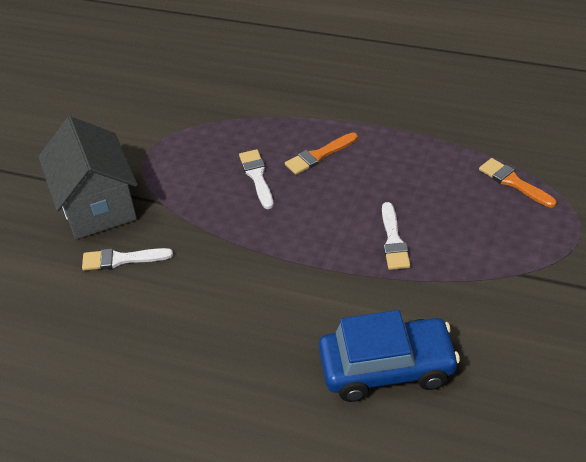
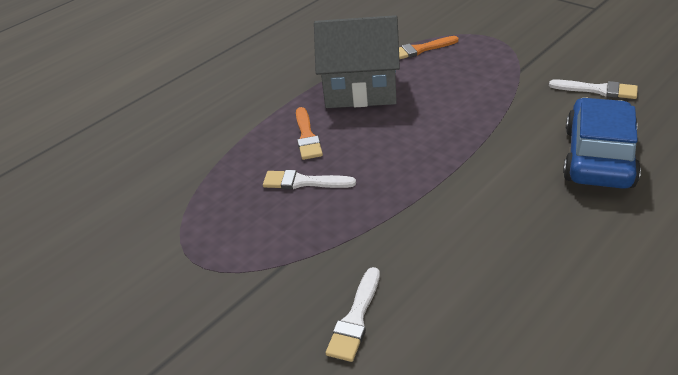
camera: 65 degrees left, 5 degrees down
grey house [38,116,138,239] -> grey house moved to [314,15,400,108]
white brush [382,202,410,270] -> white brush moved to [549,79,638,99]

